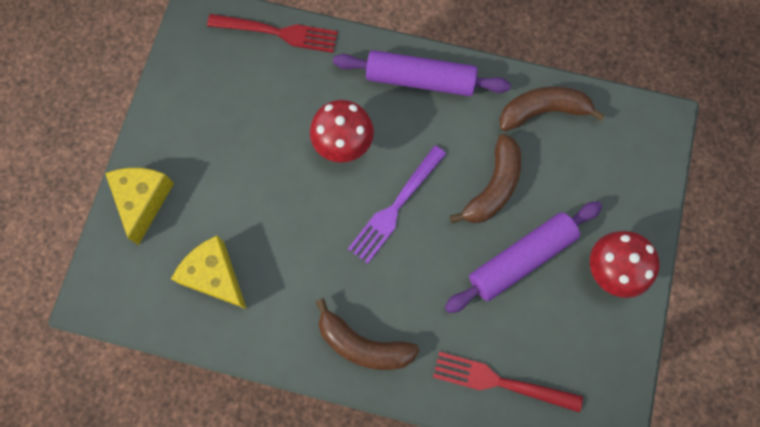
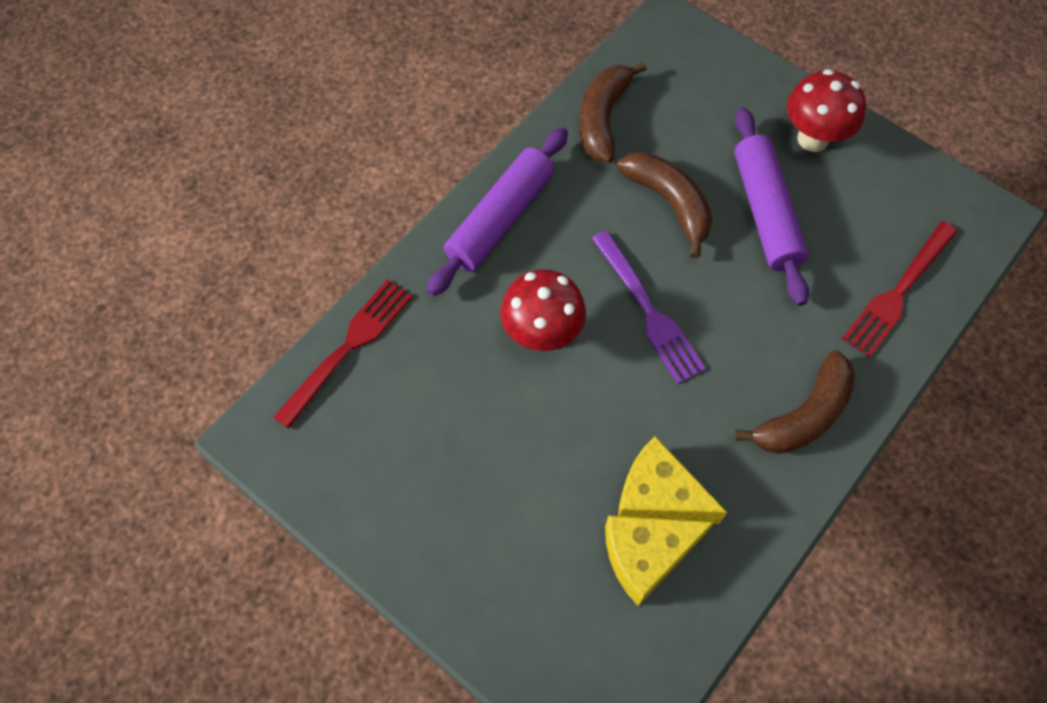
camera: 65 degrees left, 10 degrees down
yellow cheese [105,168,174,245] -> yellow cheese moved to [618,436,727,524]

